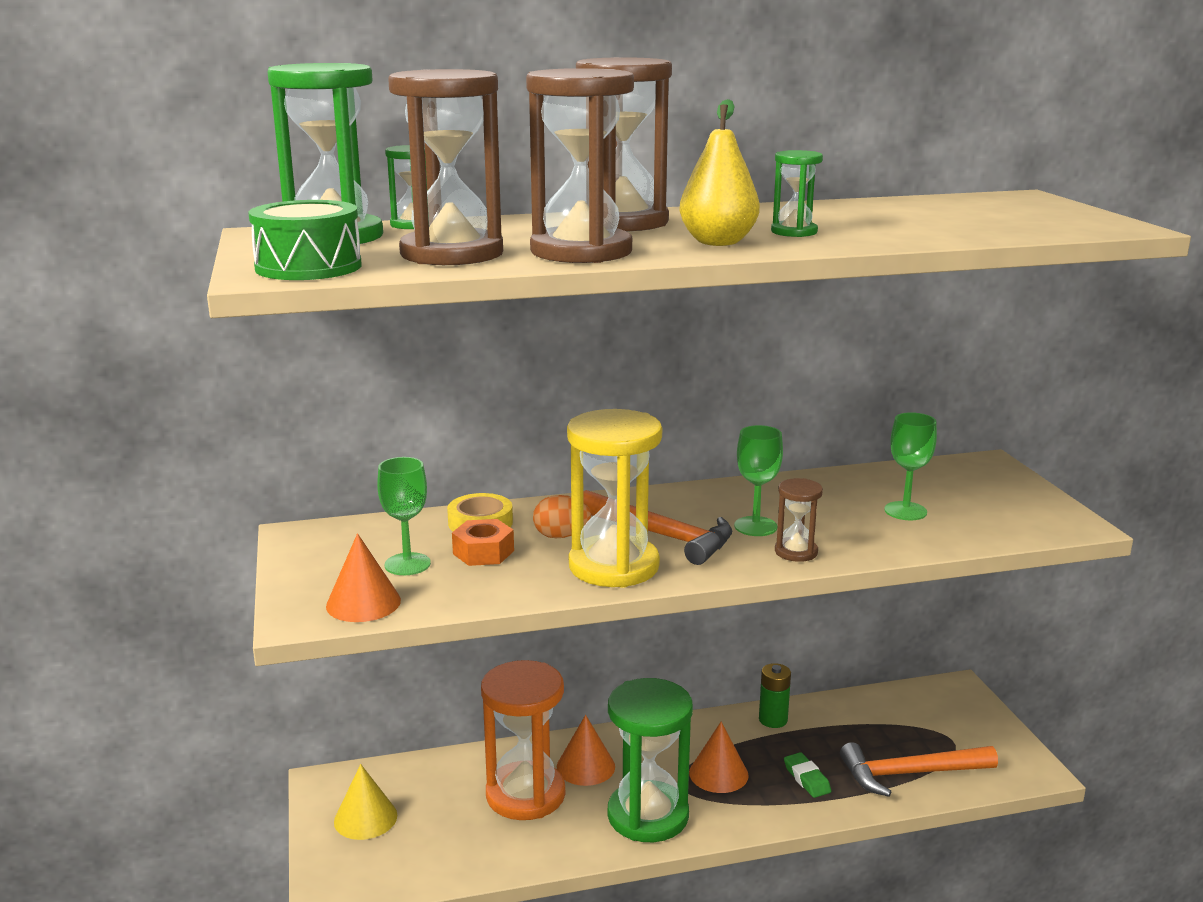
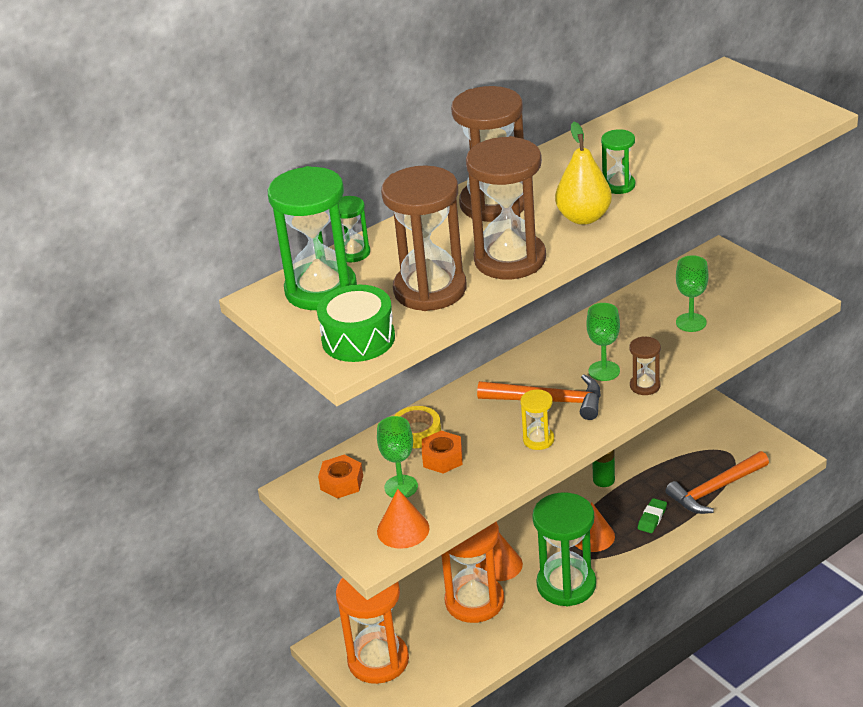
camera: 20 degrees left, 15 degrees up
yellow cone [334,764,397,840] -> orange hourglass [336,578,409,684]
orange egg [533,495,591,538] -> none
yellow hourglass [567,409,662,588] -> yellow hourglass [520,389,554,450], size x0.48
green eraser [784,752,831,798] -> green eraser turned 75 degrees clockwise [638,498,667,533]
none -> orange nut [318,455,363,499]

